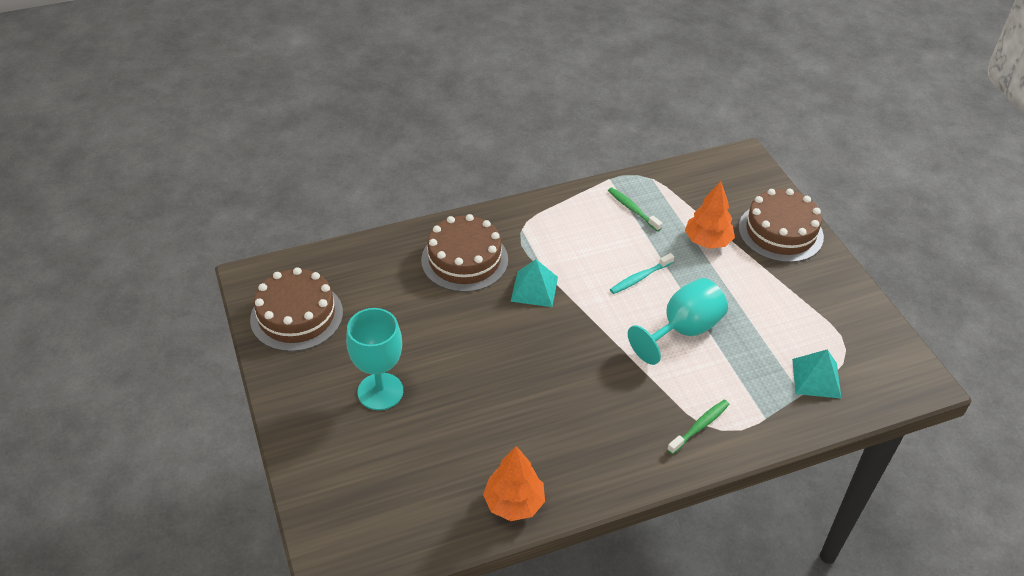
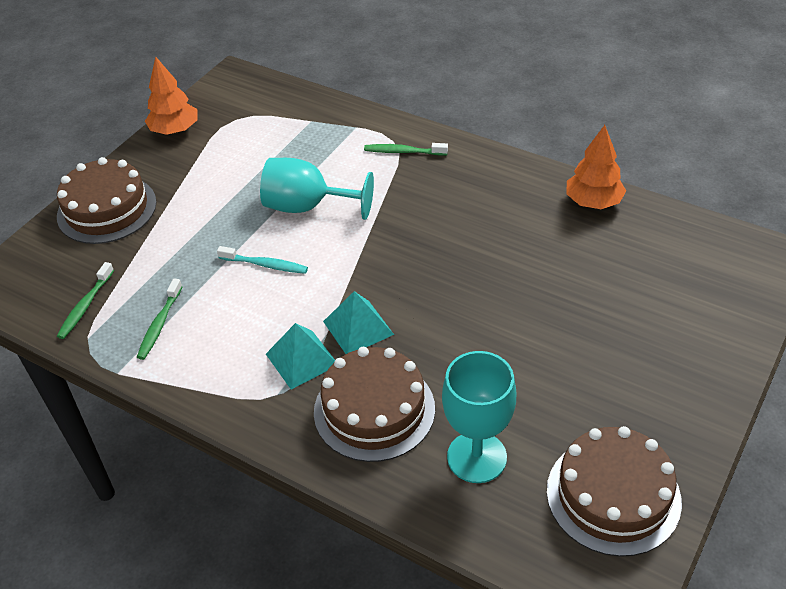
camera: 125 degrees left, 0 degrees up
turquoise goblet [346,308,403,410] -> turquoise goblet moved to [442,351,516,483]
orange tree [685,181,735,249] -> orange tree moved to [145,57,197,135]
turquoise pyramid [792,349,841,399] -> turquoise pyramid moved to [266,323,335,389]
none -> green toothbrush [57,262,114,339]

